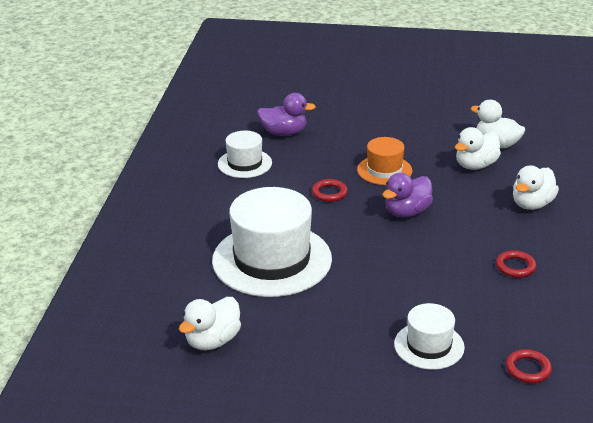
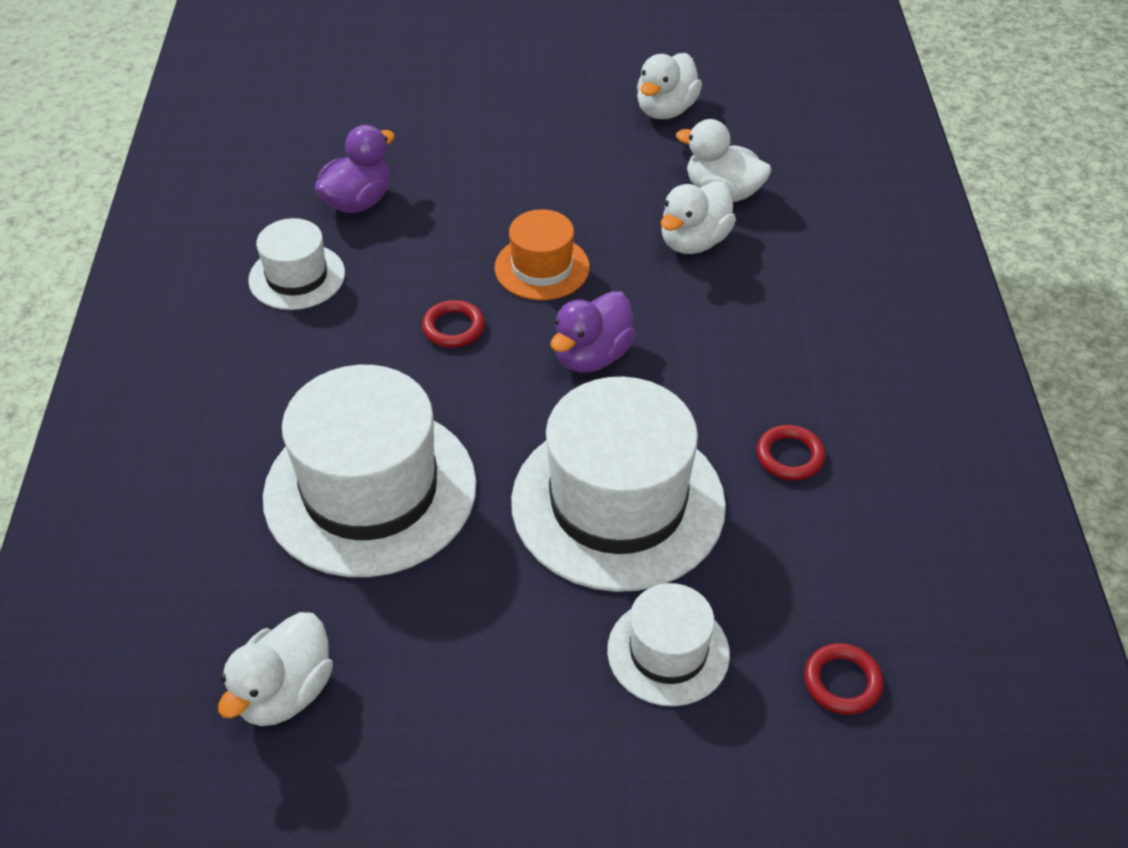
camera: 10 degrees left, 15 degrees up
purple duck [257,93,316,136] -> purple duck turned 45 degrees counterclockwise [315,125,395,213]
white duck [513,165,559,210] -> white duck moved to [637,53,702,119]
none -> white hat [511,377,726,592]

